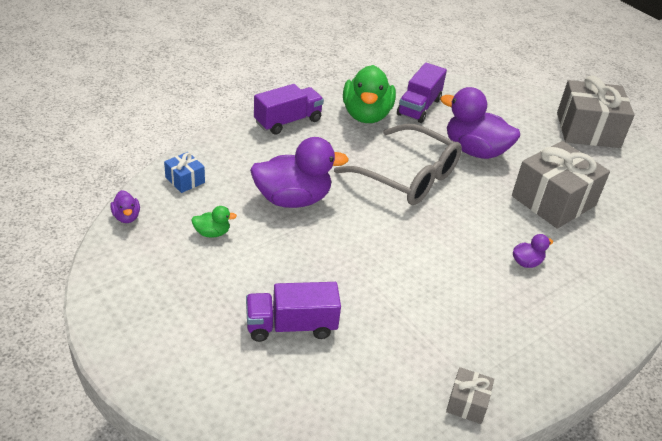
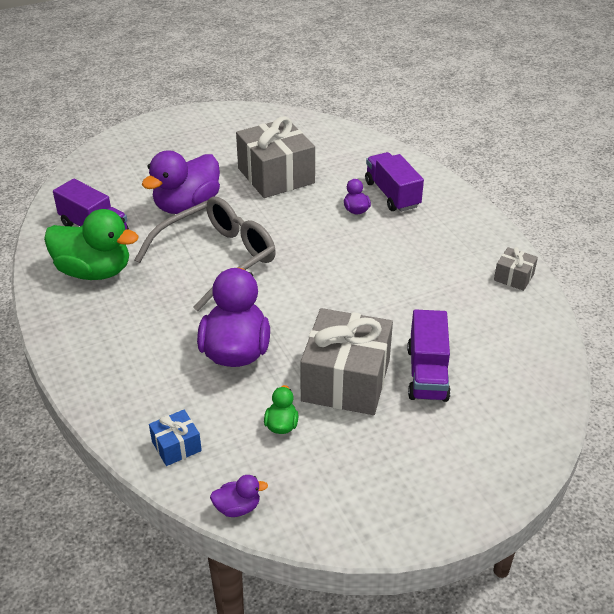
camera: 75 degrees left, 0 degrees up
purple truck [254,84,324,135] -> purple truck moved to [365,152,424,212]
grey gift [557,76,635,148] -> grey gift moved to [300,308,393,415]

